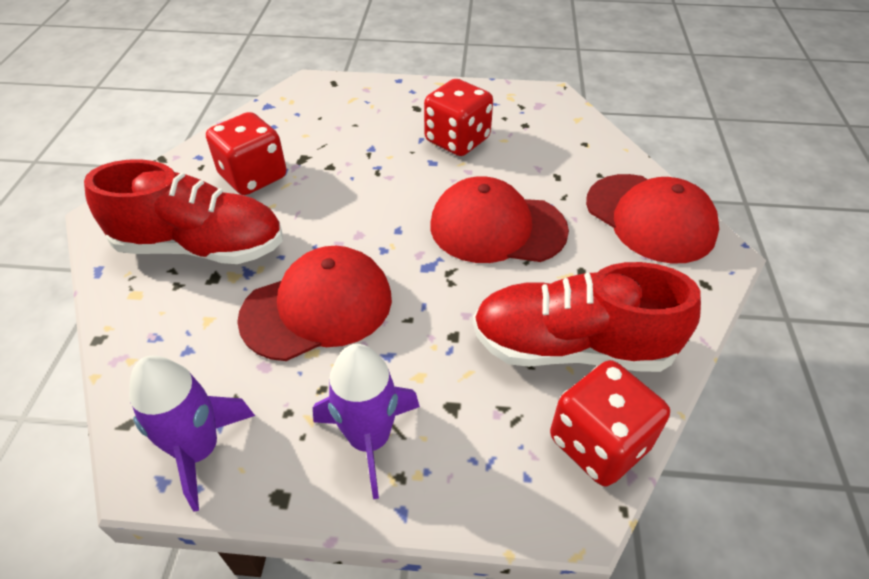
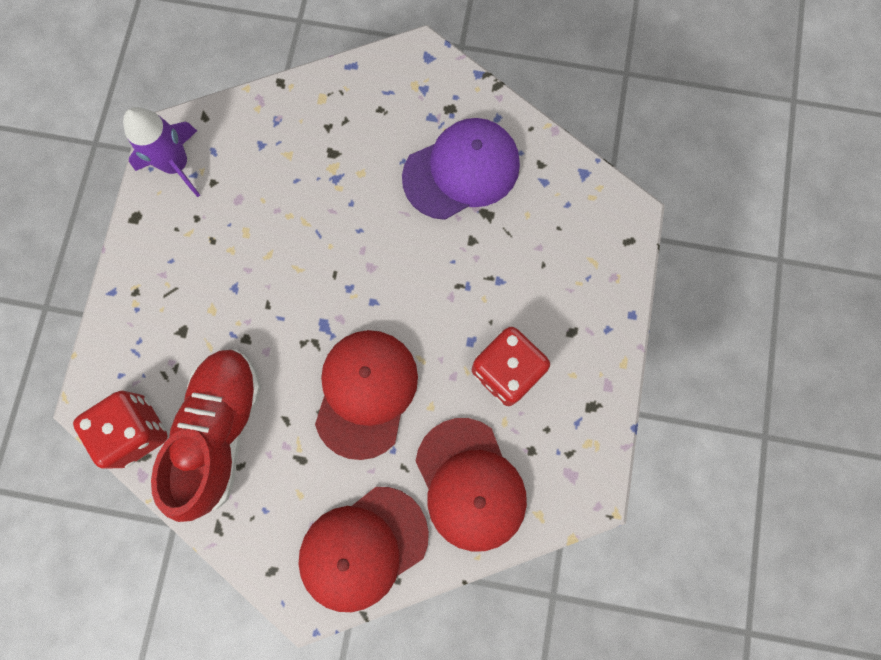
camera: 95 degrees right, 30 degrees up
red shoe [84,159,283,264] -> none
red dice [206,112,287,195] -> purple cap [402,118,520,220]
red cap [237,246,392,361] -> red cap moved to [416,418,527,551]
purple rocket [313,344,420,499] -> none

